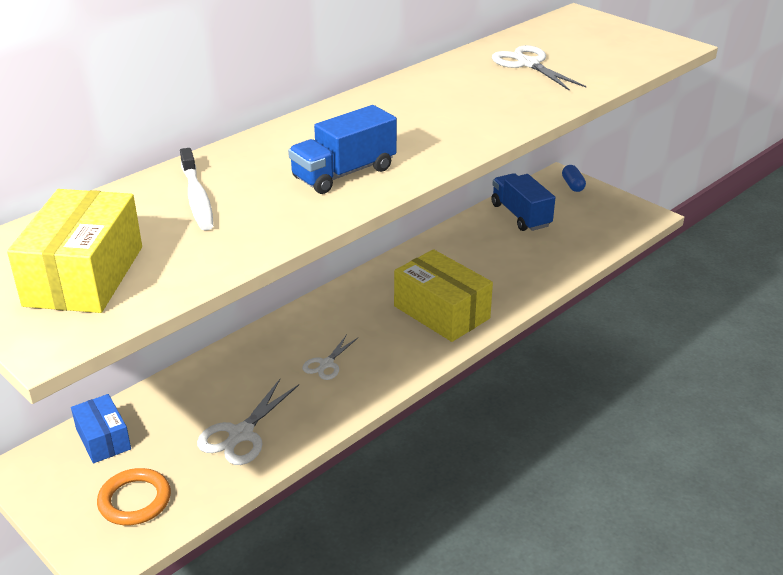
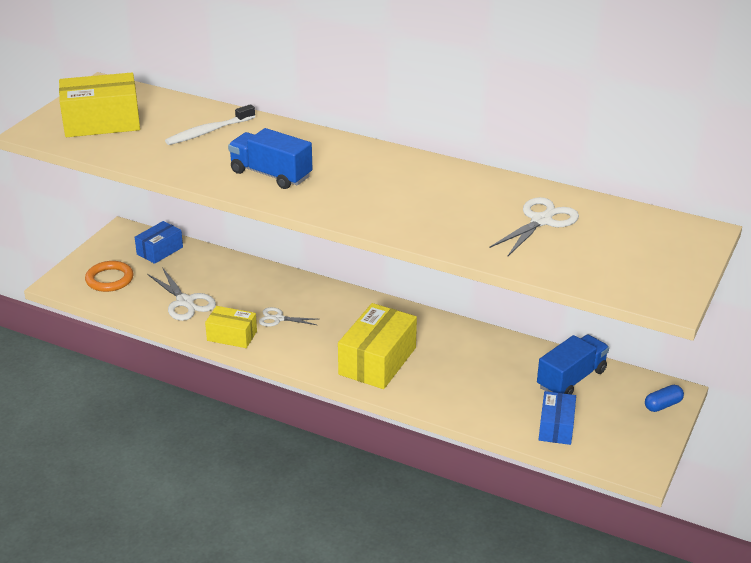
camera: 70 degrees right, 0 degrees up
white scissors [197,379,299,465] -> white scissors turned 135 degrees counterclockwise [147,267,216,321]
none -> yellow box [205,306,257,348]
none -> blue box [539,391,576,445]

